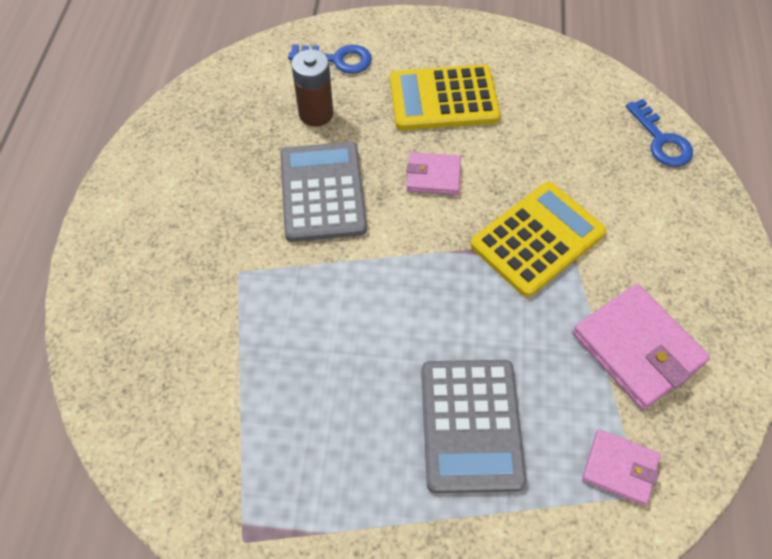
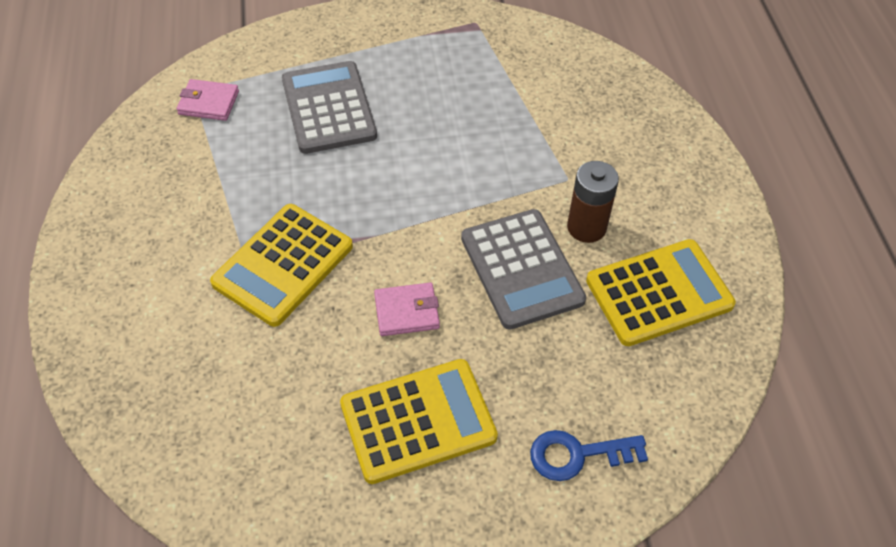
camera: 165 degrees right, 5 degrees down
brown battery [291,49,333,127] -> brown battery moved to [567,161,619,243]
pink wallet [572,284,710,410] -> none
blue key [626,99,693,167] -> none
none -> yellow calculator [586,239,736,346]

